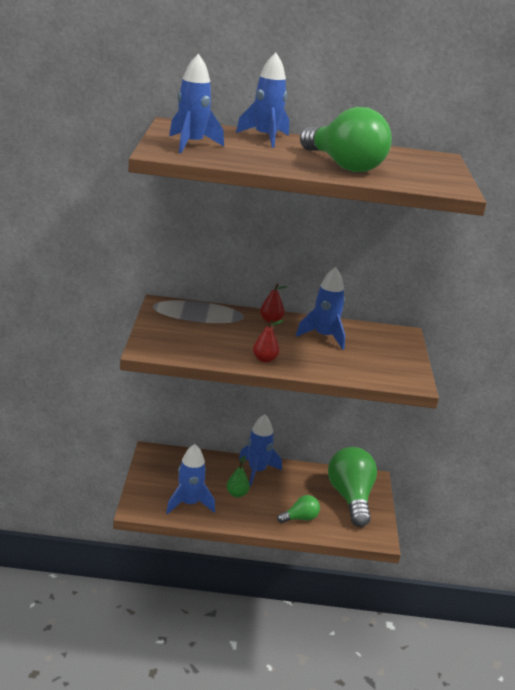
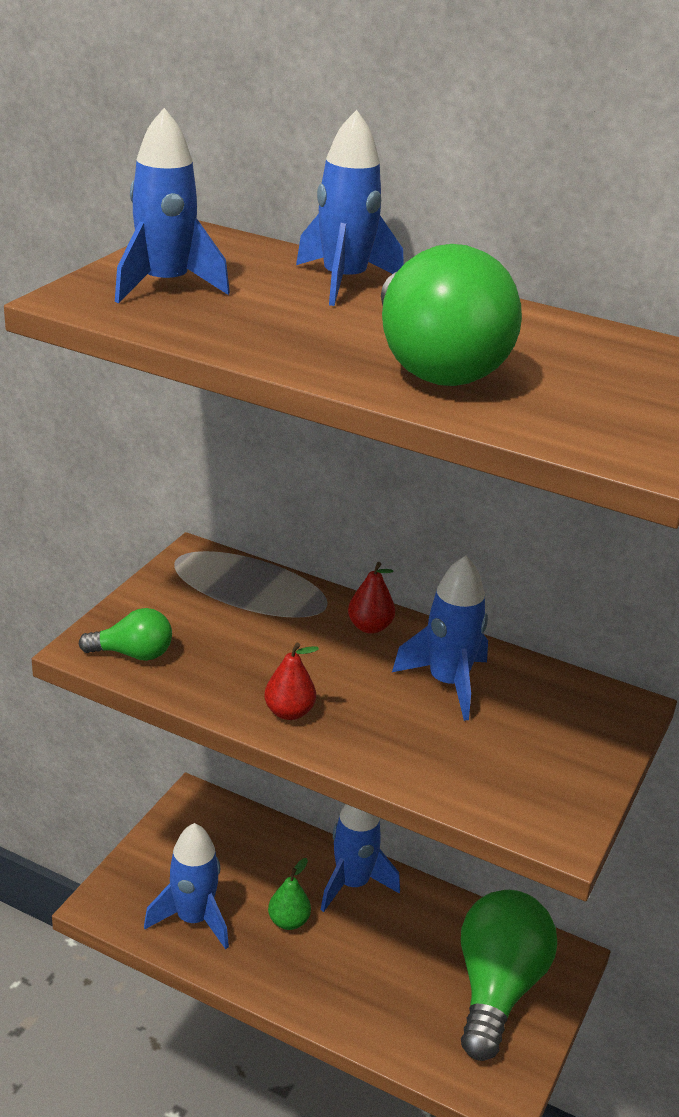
camera: 25 degrees right, 5 degrees up
green light bulb [277,495,320,523] -> green light bulb moved to [79,608,172,661]

